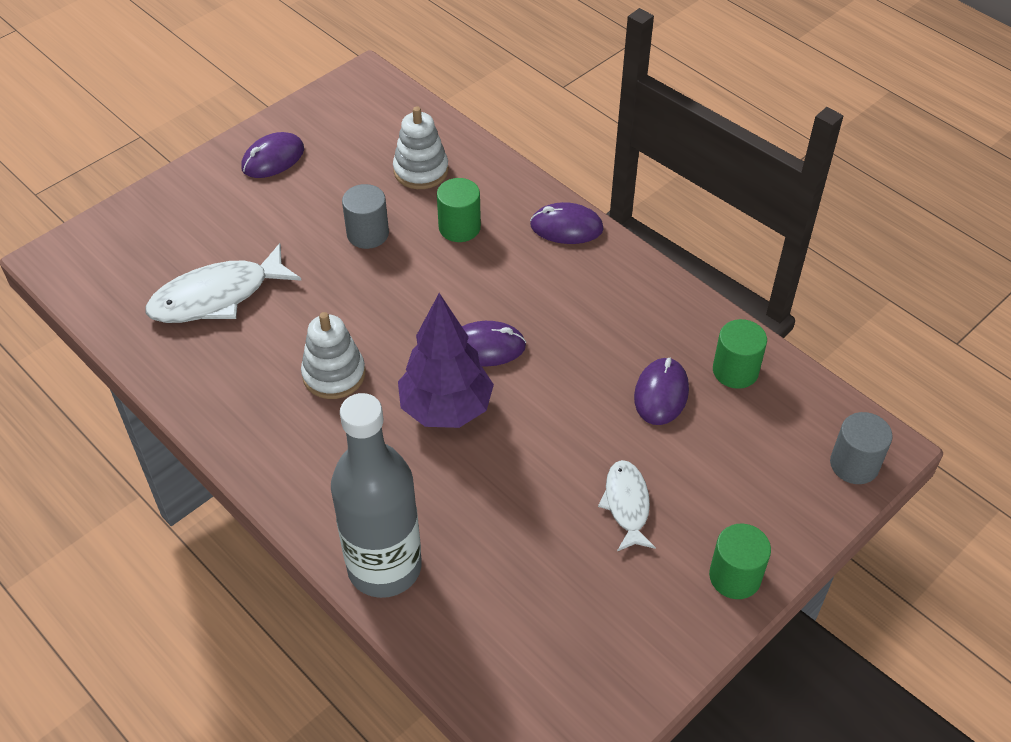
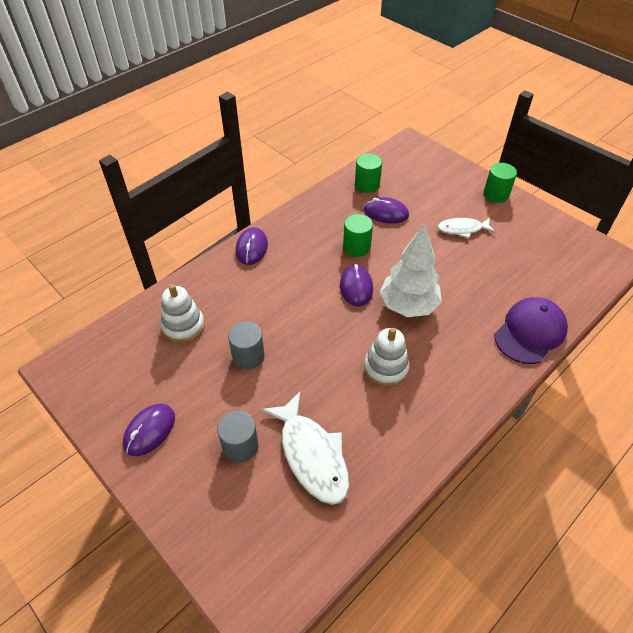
camera: 90 degrees left, 0 degrees up
purple mouse [241,132,304,178] -> purple mouse turned 75 degrees clockwise [123,404,175,456]
grey bottle [331,393,422,598] -> purple cap [494,297,568,364]
purple tree [398,293,494,428] -> white tree [380,224,442,317]
green cylinder [437,178,481,242] -> green cylinder moved to [343,214,373,257]
grey cylinder [830,412,893,484] -> grey cylinder moved to [217,411,259,463]

